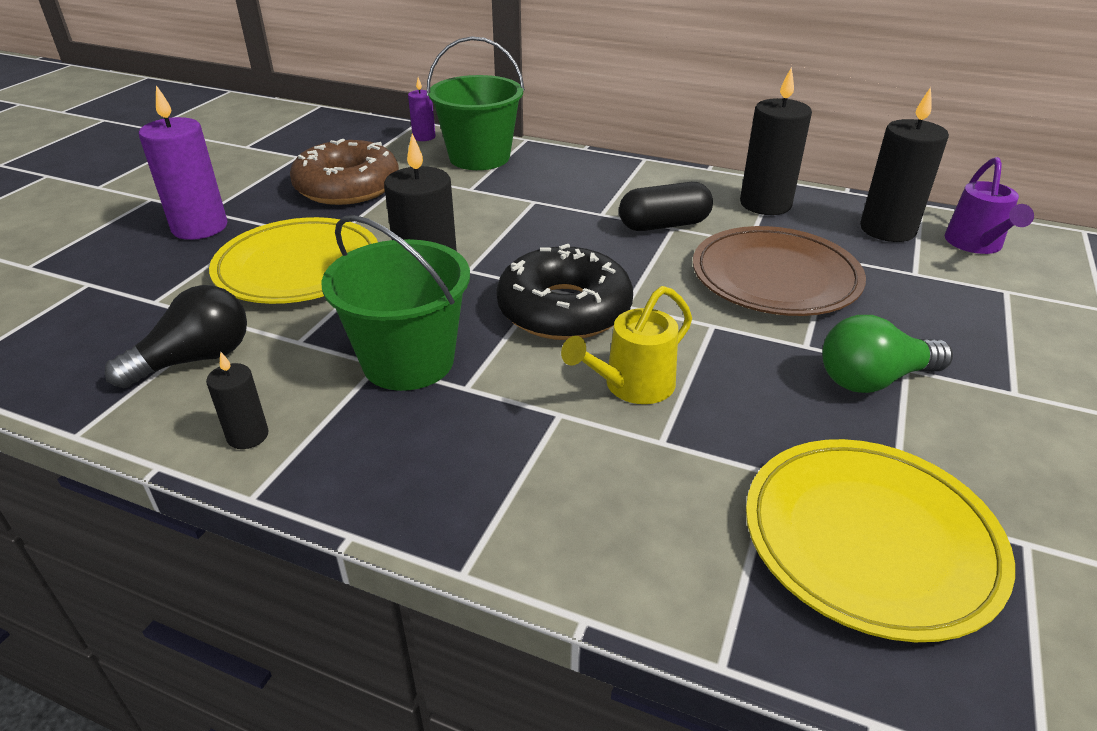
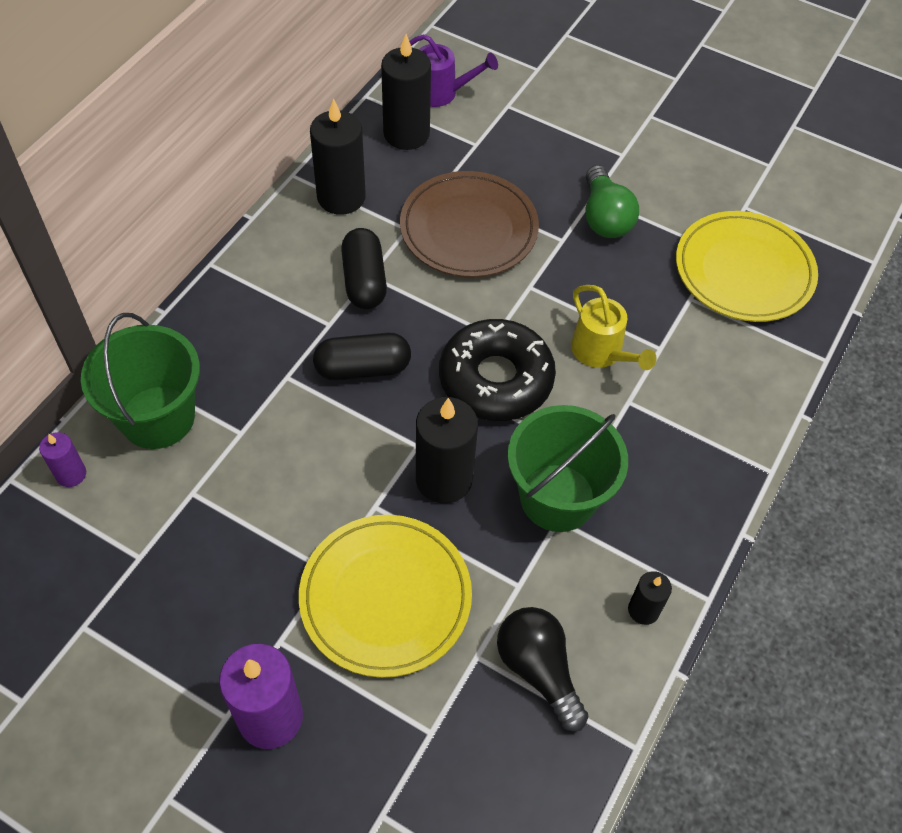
camera: 85 degrees left, 20 degrees up
brown donut [290,139,399,205] -> none
none -> black capsule [313,333,411,380]

